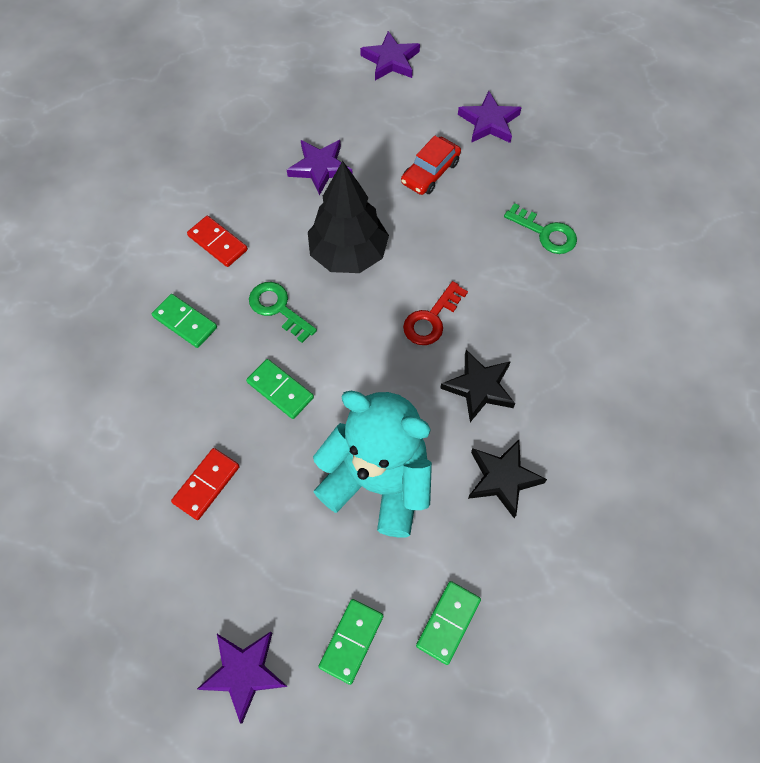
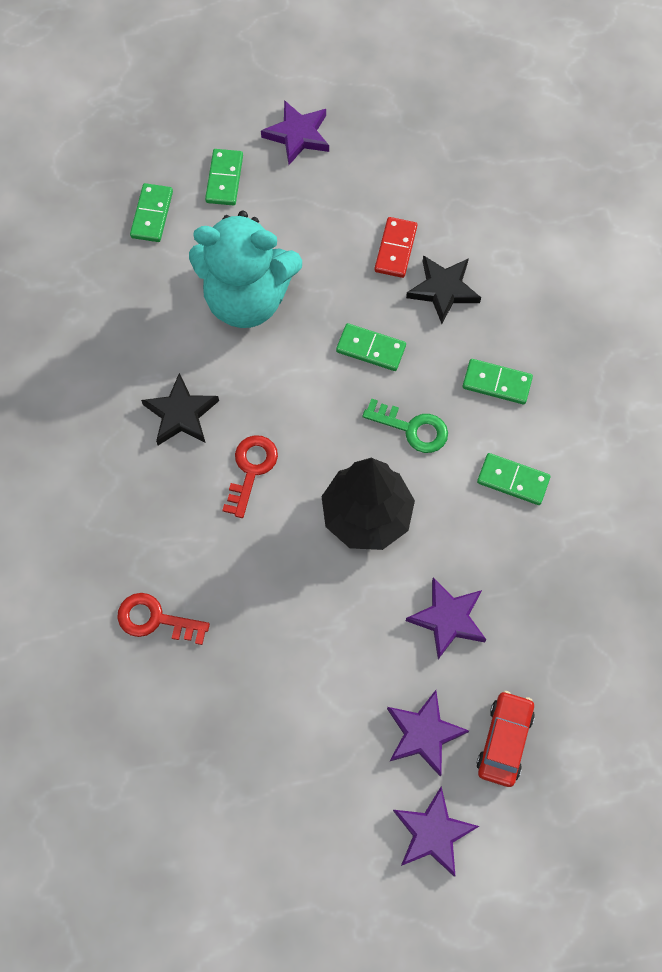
camera: 160 degrees right, 5 degrees up
red domino [187,216,248,267] -> green domino [477,453,551,505]
red car [401,136,461,195] -> red car moved to [477,691,535,787]
purple star [458,91,522,143] -> purple star moved to [387,690,469,776]
black star [468,440,547,518] -> black star moved to [406,255,481,324]
green key [504,203,577,254] -> red key [117,593,210,645]

